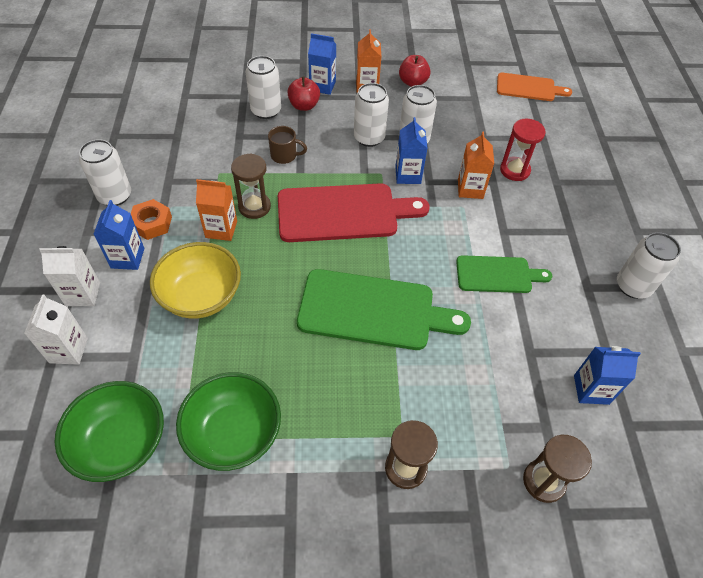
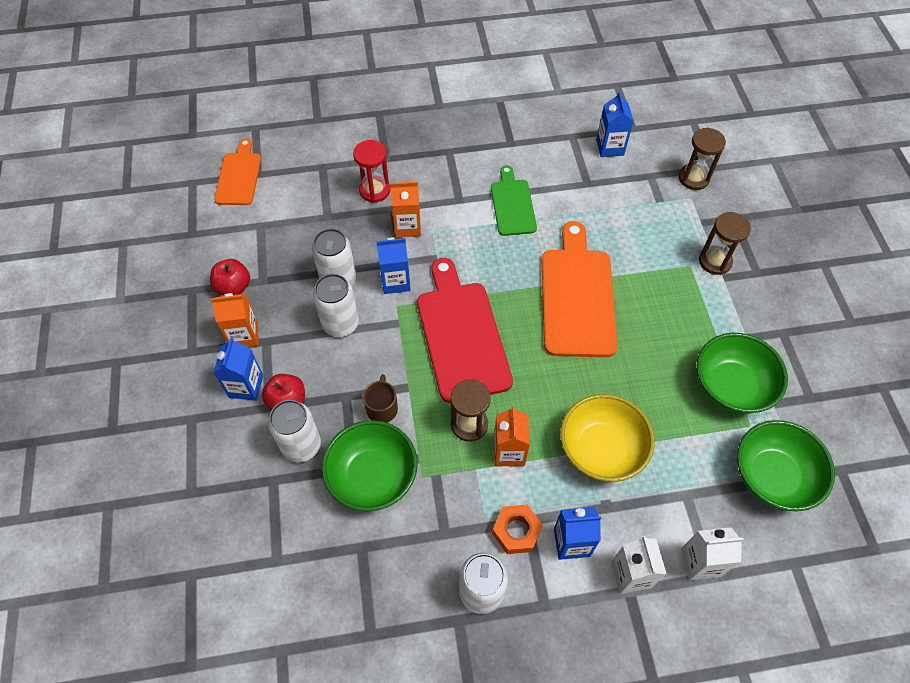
camera: 95 degrees left, 5 degrees up
green cutting board [297,269,471,350] -> orange cutting board [541,221,618,357]
white can [617,232,681,299] -> none
none -> green bowl [322,420,418,511]

